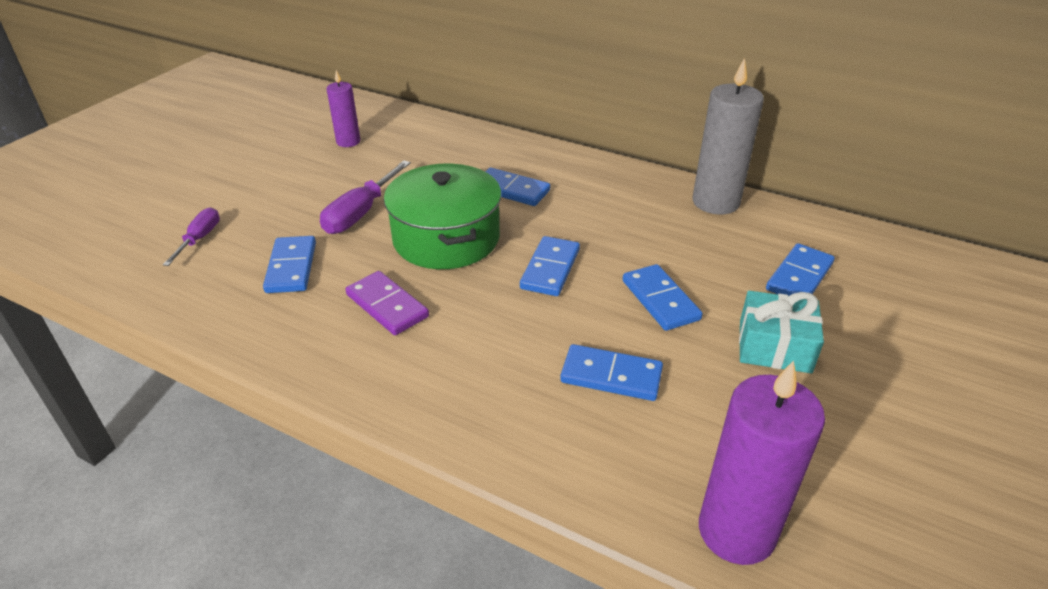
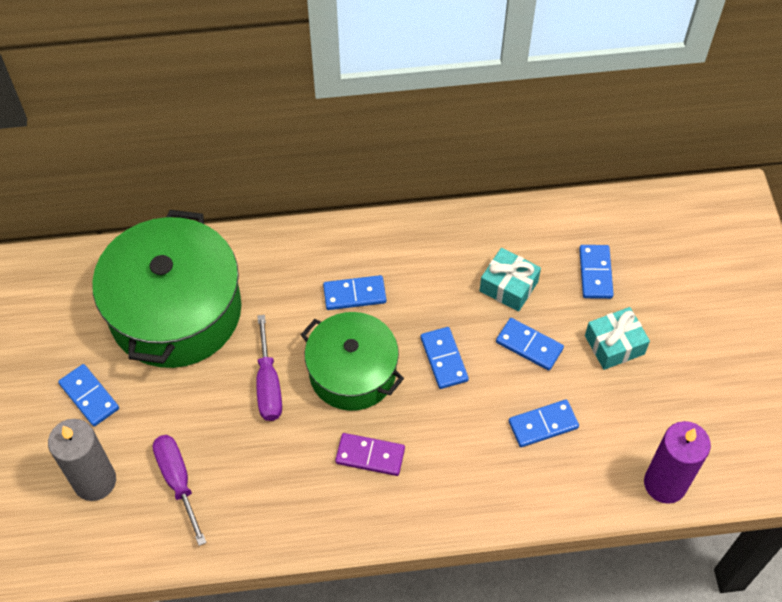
camera: 35 degrees left, 20 degrees up
purple screwdriver [163,207,220,266] -> purple screwdriver [153,435,207,546], size x1.57
blue domino [263,236,316,293] -> blue domino moved to [58,364,119,426]
purple candle [327,70,360,147] -> green pot [92,210,241,368]
grey candle [692,58,764,215] -> grey candle moved to [48,419,116,501]
none -> turquoise gift [480,248,541,312]

